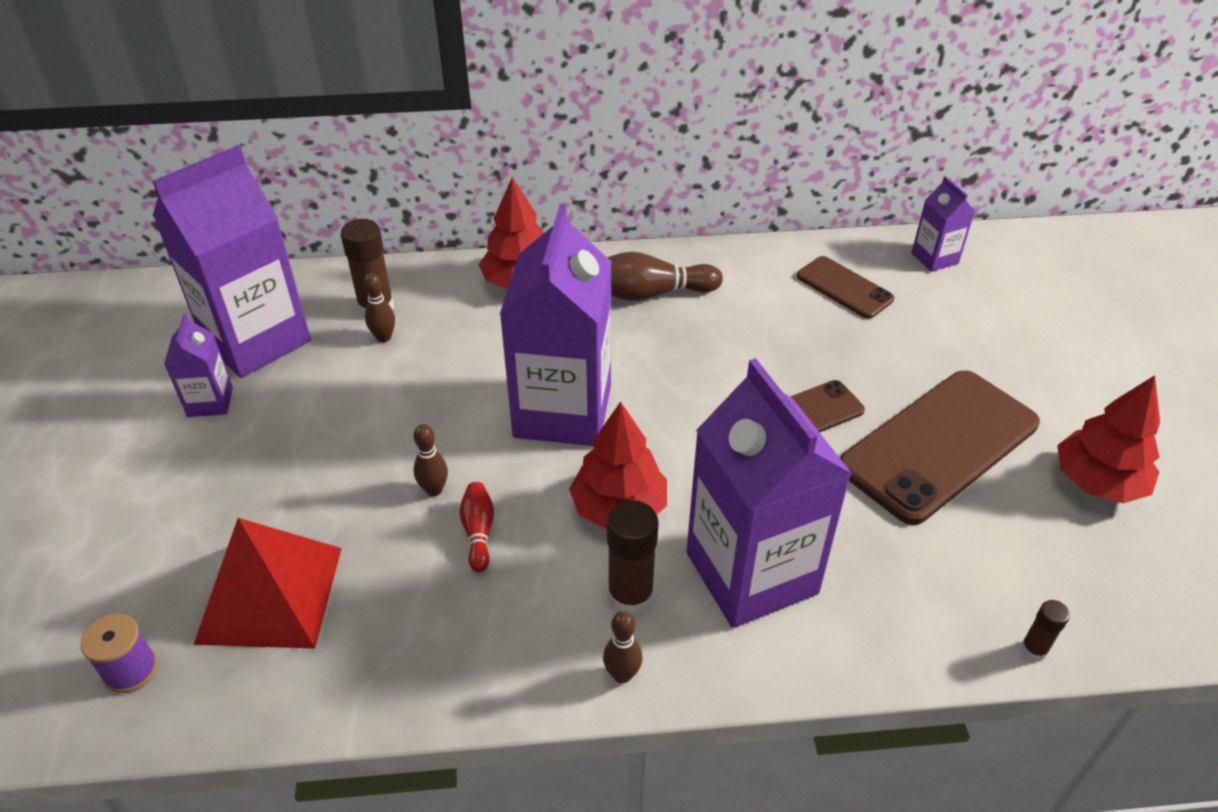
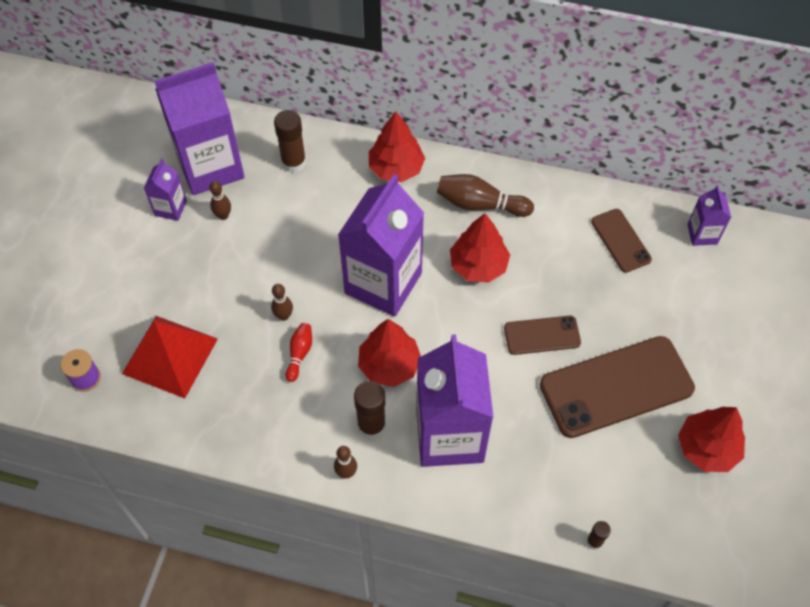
camera: 20 degrees right, 15 degrees up
brown bowling pin [363,273,395,342] -> brown bowling pin moved to [209,181,231,220]
none -> red tree [450,213,510,283]

